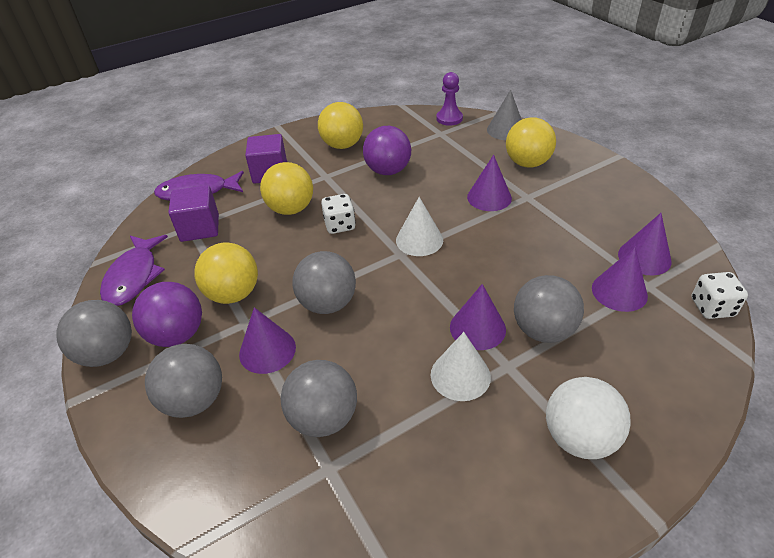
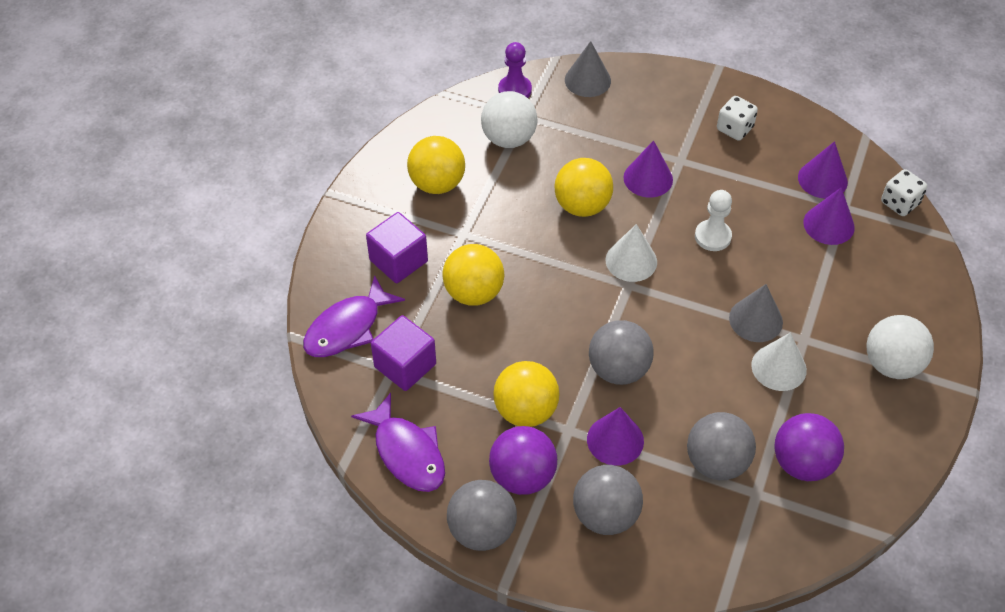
camera: 40 degrees left, 10 degrees up
white dice [321,194,356,234] -> white dice moved to [717,96,758,141]
purple ball [363,126,411,175] -> purple ball moved to [774,413,844,481]
purple cone [450,284,506,350] -> grey cone [729,284,783,342]
yellow ball [506,117,556,167] -> yellow ball moved to [555,158,613,217]
grey ball [514,275,584,343] -> none
none -> white ball [481,91,537,148]
none -> white pawn [695,190,732,251]

